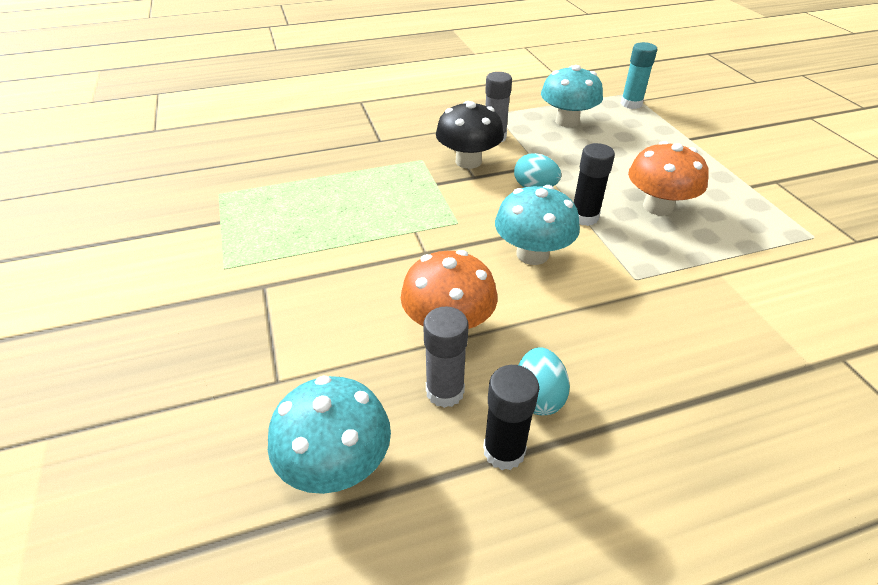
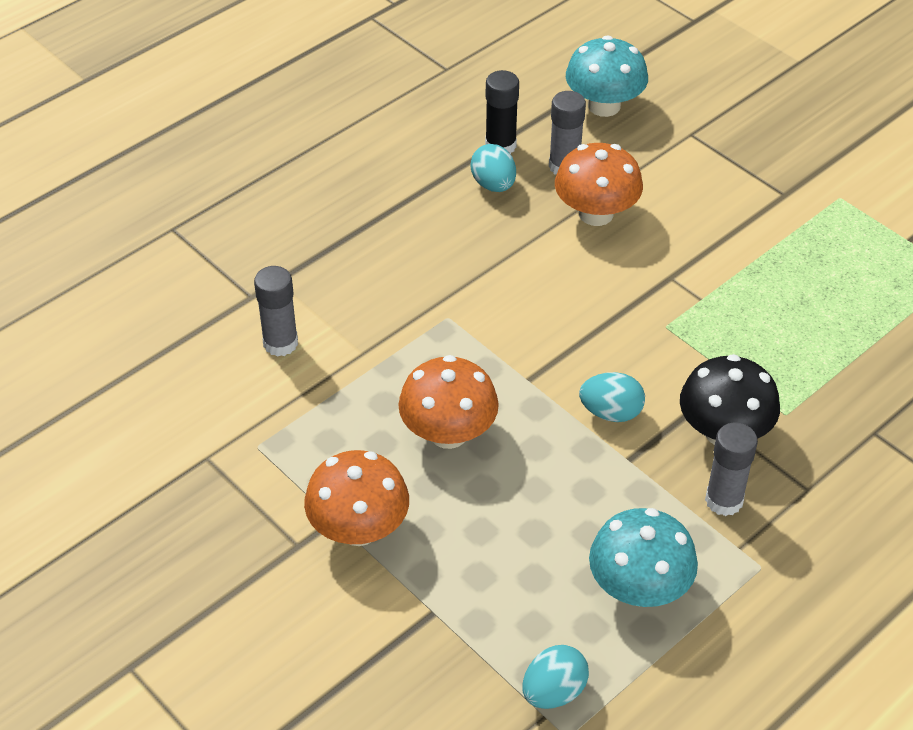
camera: 155 degrees right, 5 degrees up
turquoise mushroom [495,185,580,265] -> none
black glue stick [574,143,615,226] -> none
turquoise glue stick [621,42,657,109] -> turquoise egg [522,645,589,709]
none -> grey glue stick [254,266,298,357]
none -> orange mushroom [304,450,409,546]

